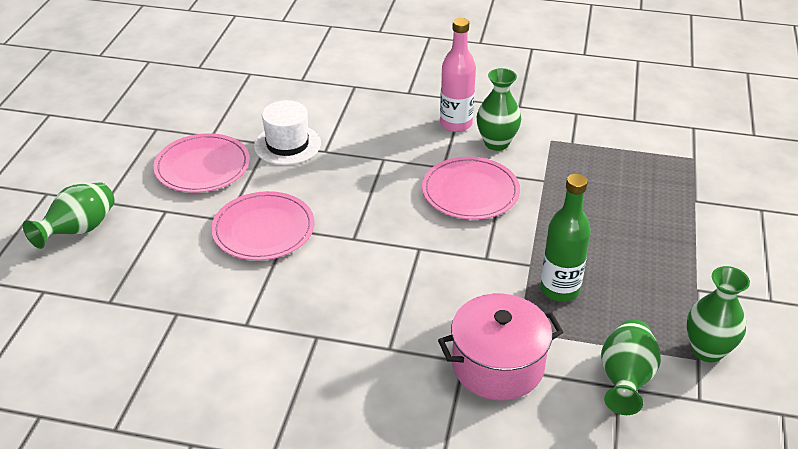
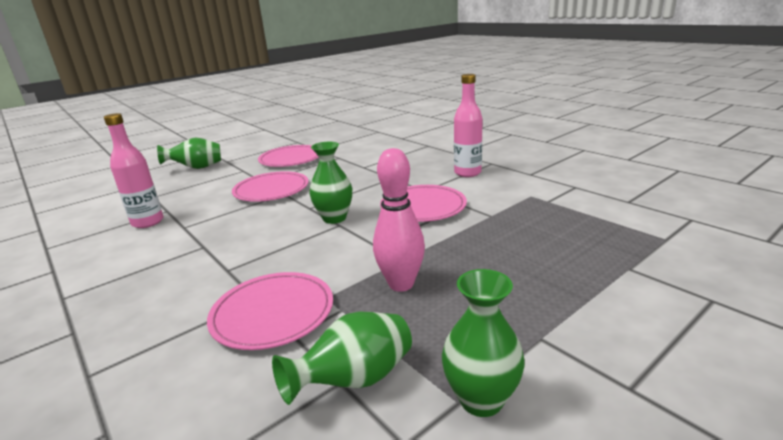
camera: 40 degrees right, 15 degrees down
white hat [254,100,321,165] -> none
pink pot [438,294,563,400] -> pink plate [207,272,333,350]
green vase [476,68,522,151] -> green vase moved to [309,142,352,224]
green bottle [540,174,591,302] -> pink bowling pin [373,148,425,292]
none -> pink bottle [104,113,164,228]

